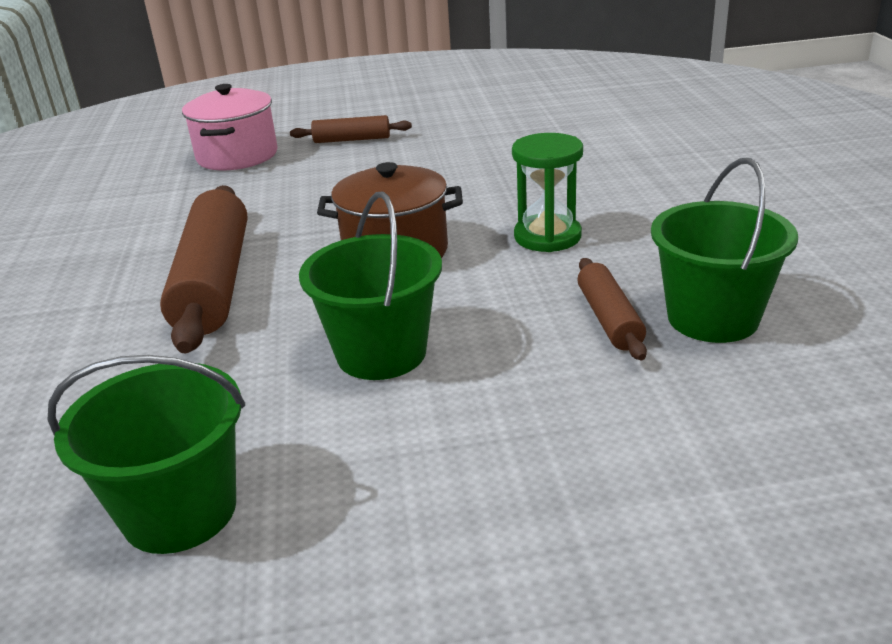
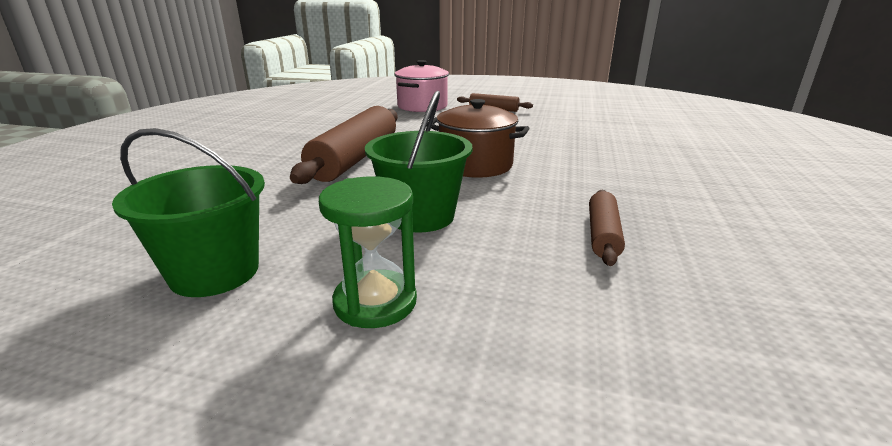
camera: 20 degrees right, 5 degrees down
green hourglass [512,133,583,252] -> green hourglass moved to [319,176,417,328]
green bucket [651,158,798,343] -> none

